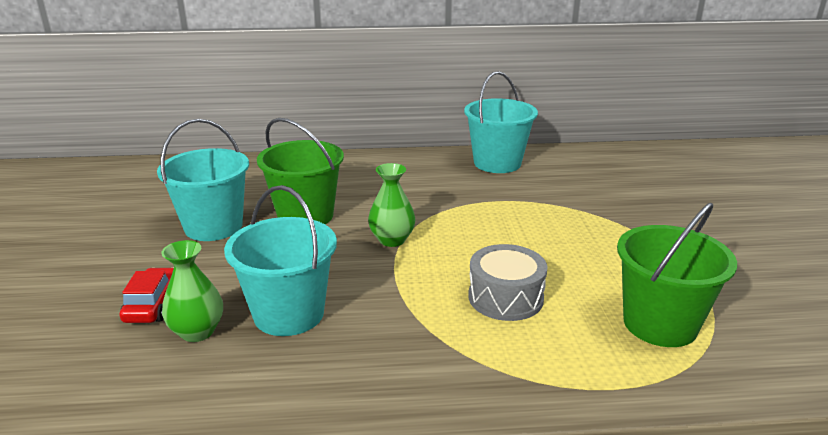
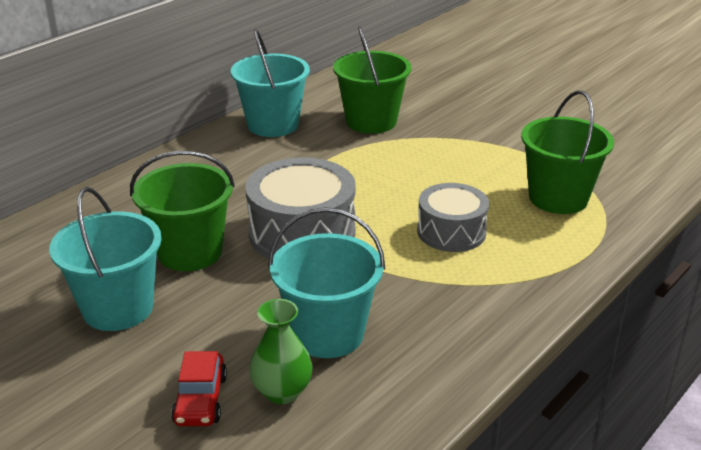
camera: 45 degrees left, 5 degrees up
red car [119,267,174,323] -> red car turned 135 degrees counterclockwise [171,351,227,426]
green vase [368,163,416,247] -> grey drum [245,157,356,259]
none -> green bucket [333,26,412,134]

